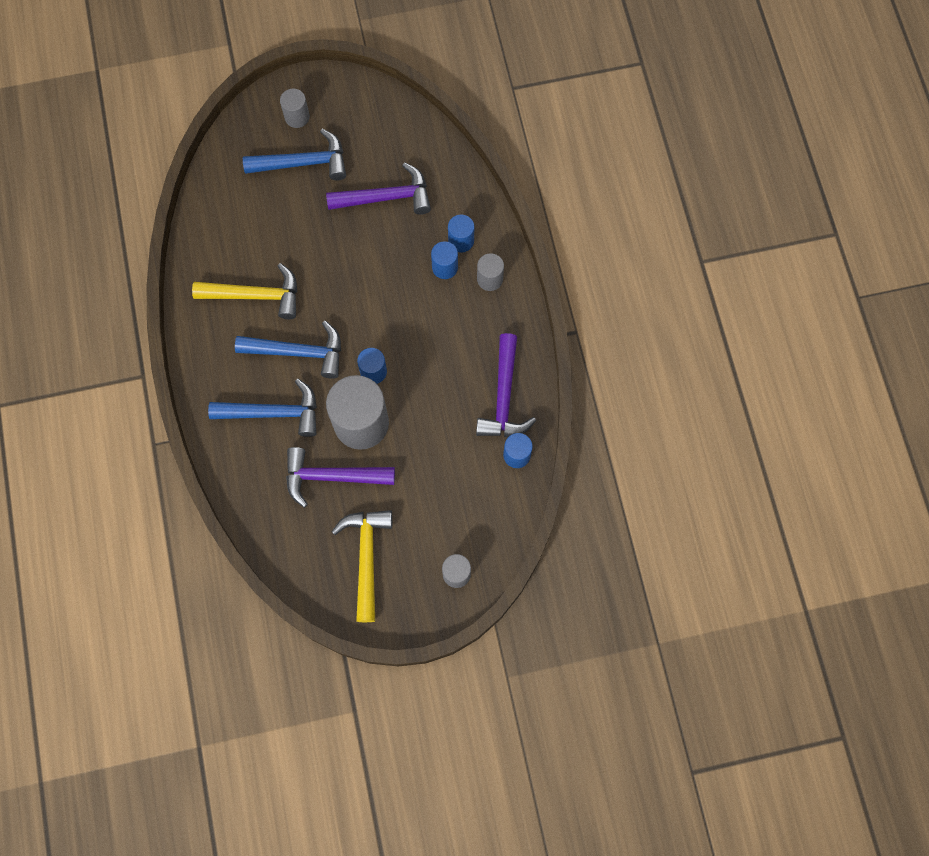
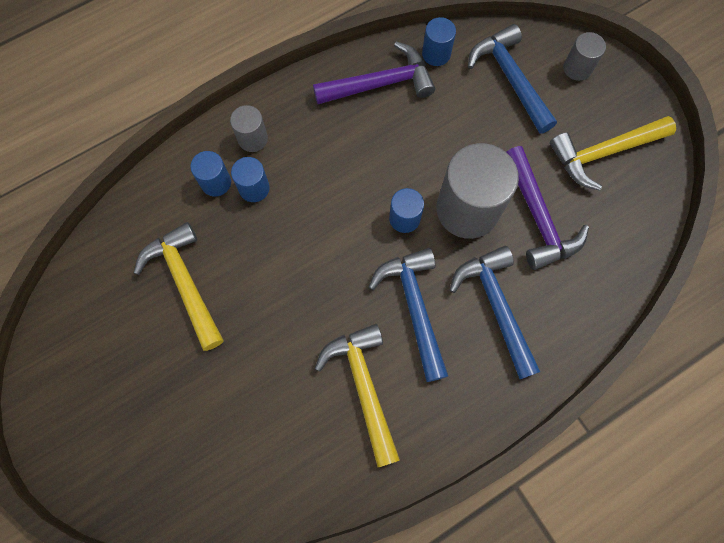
camera: 110 degrees left, 0 degrees up
blue hammer [243,129,346,180] -> blue hammer moved to [468,24,557,134]
grey cylinder [280,89,310,128] -> none
purple hammer [326,162,431,215] -> yellow hammer [134,222,224,351]

